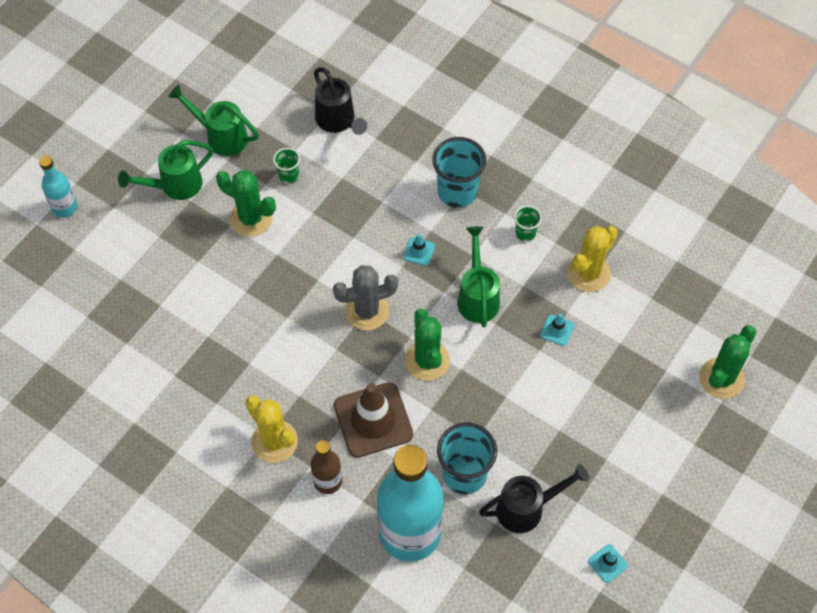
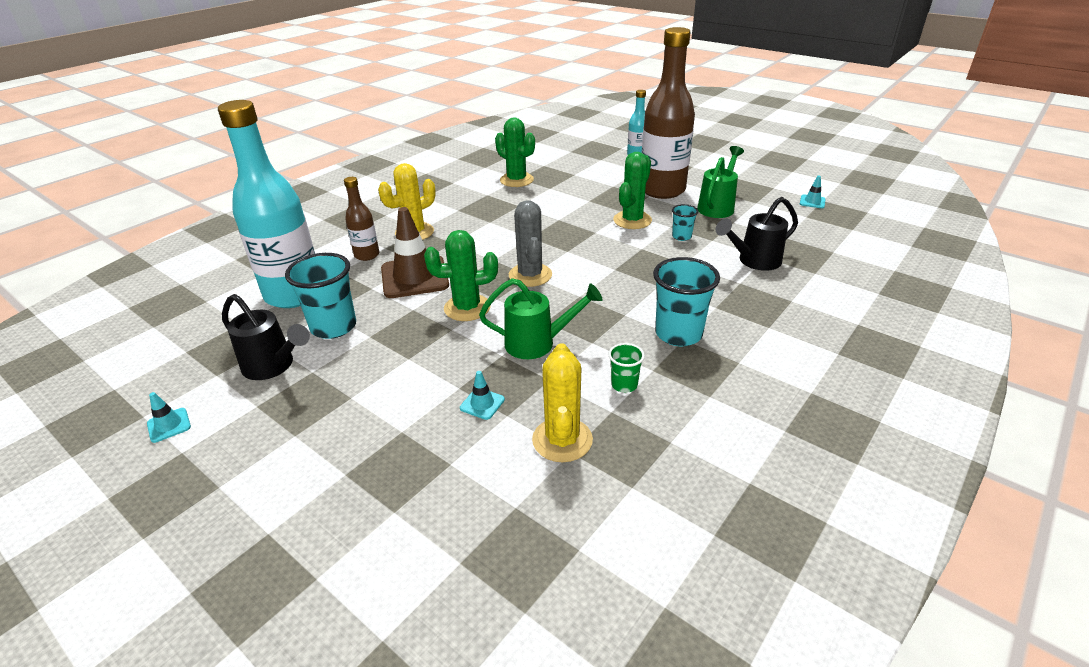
camera: 95 degrees right, 25 degrees down
green watering can [118,140,213,200] -> brown bottle [642,27,695,199]
green cup [273,148,300,184] -> turquoise cup [672,204,698,241]
turquoise traffic cone [403,234,435,266] -> turquoise traffic cone moved to [800,175,826,208]
black watering can [479,464,589,533] -> black watering can turned 45 degrees counterclockwise [222,294,310,380]
yellow cactus [567,226,618,292] -> yellow cactus turned 45 degrees clockwise [532,343,593,462]
green cactus [699,325,756,399] -> green cactus moved to [495,117,535,187]

